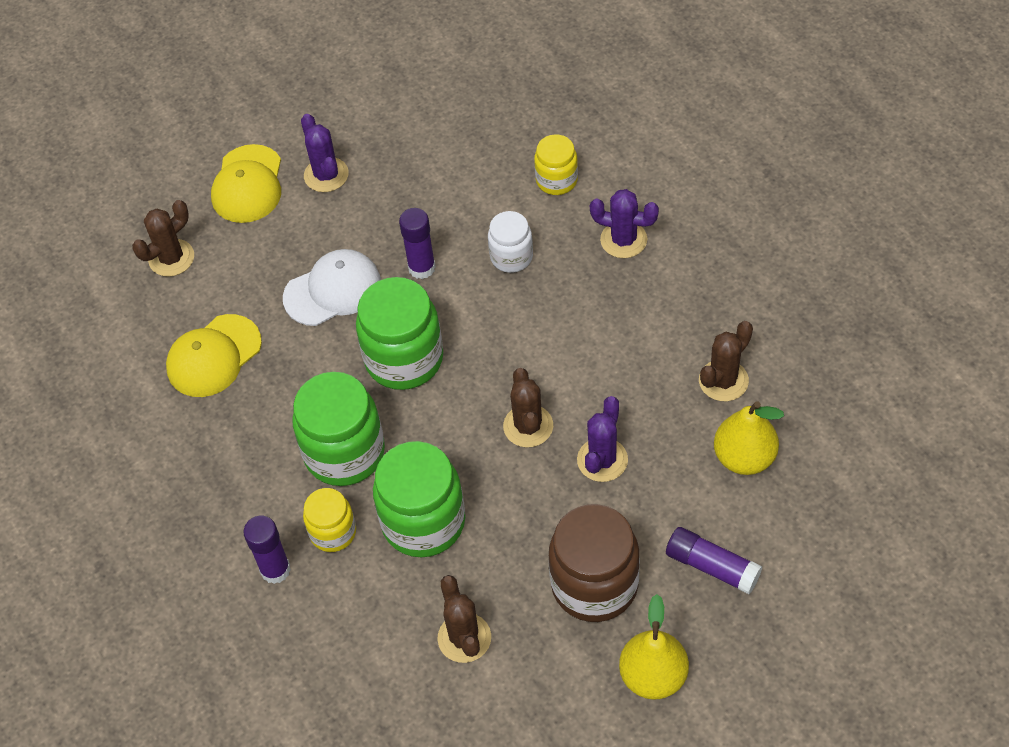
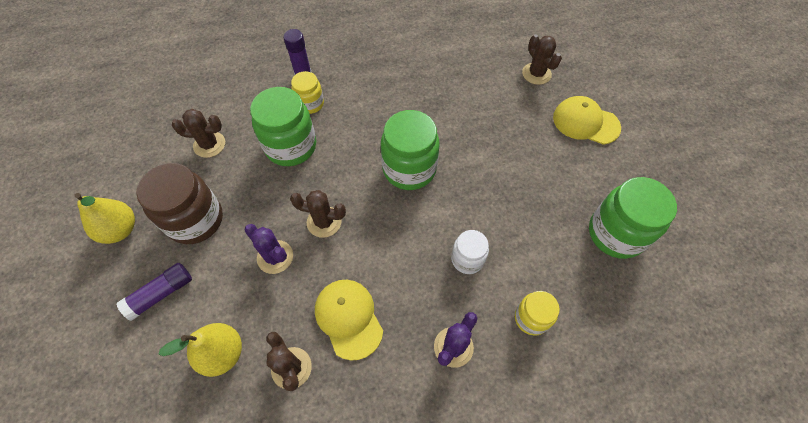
camera: 105 degrees right, 5 degrees up
yellow cap [166,314,262,397] -> yellow cap moved to [315,280,383,360]
white cap [283,249,381,326] -> none
green jar [292,372,385,486] -> green jar moved to [589,177,677,259]
purple cactus [301,114,349,192] -> none
purple glue stick [399,208,436,279] -> none

